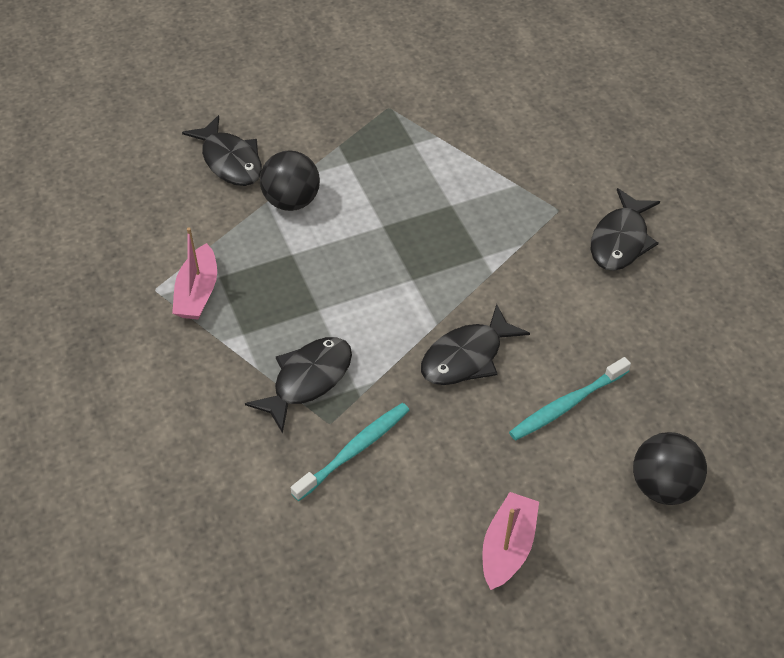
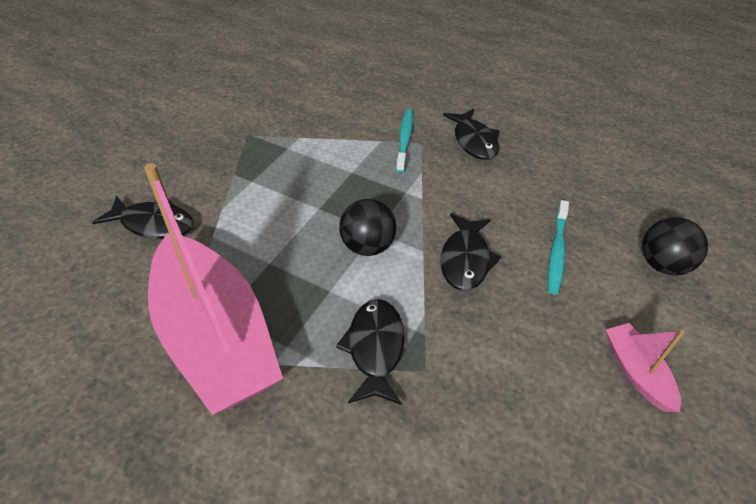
camera: 40 degrees left, 5 degrees down
pink boat [172,228,217,320] -> pink boat [144,163,283,415], size x2.33
black ball [260,150,320,211] -> black ball moved to [339,199,396,256]
turquoise toothbrush [291,403,409,501] -> turquoise toothbrush moved to [396,109,413,173]

